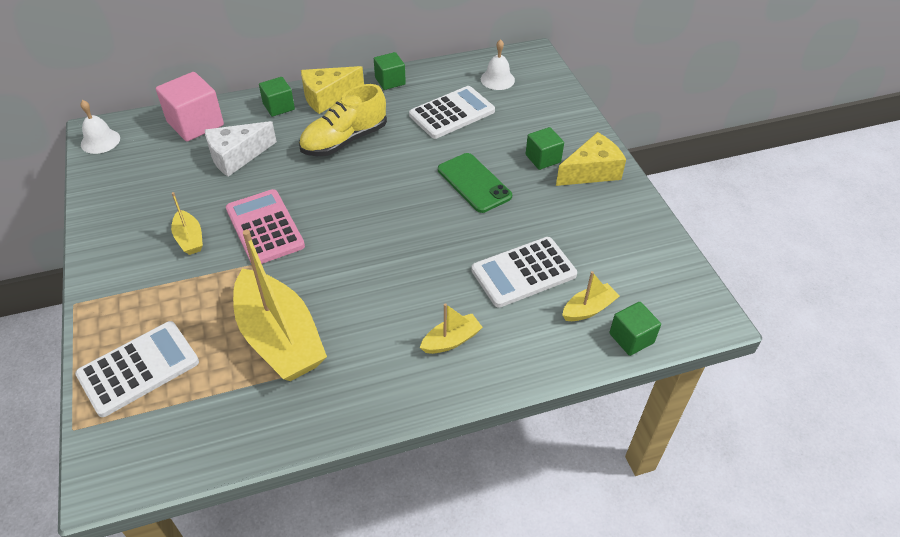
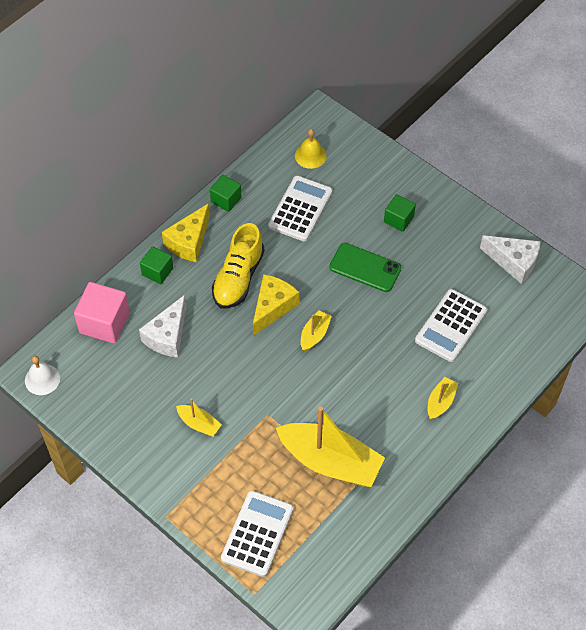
camera: 30 degrees left, 10 degrees up
pink calculator [226,189,305,264] -> none
white bell [481,39,515,90] -> yellow bell [295,129,327,169]
yellow cheese [556,132,626,186] -> yellow cheese moved to [253,274,299,336]
yellow boat [562,271,620,321] -> yellow boat moved to [301,310,332,351]
green cube [609,302,661,356] -> none
none -> white cheese [480,235,541,284]

